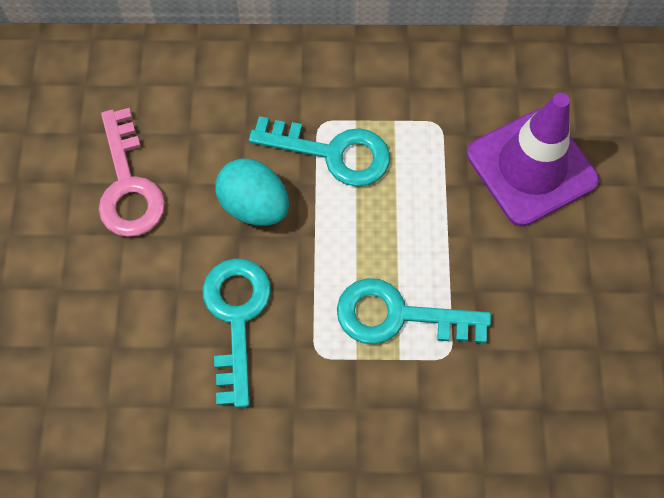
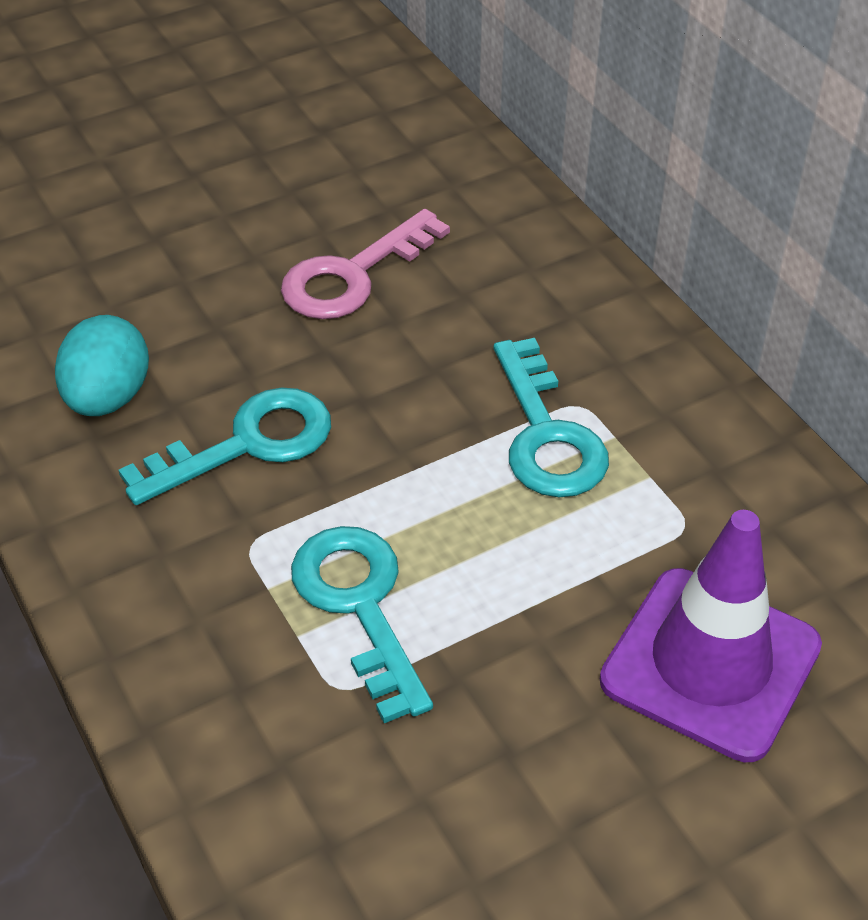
camera: 60 degrees right, 20 degrees down
turquoise egg [215,159,289,226] -> turquoise egg moved to [55,315,149,416]

